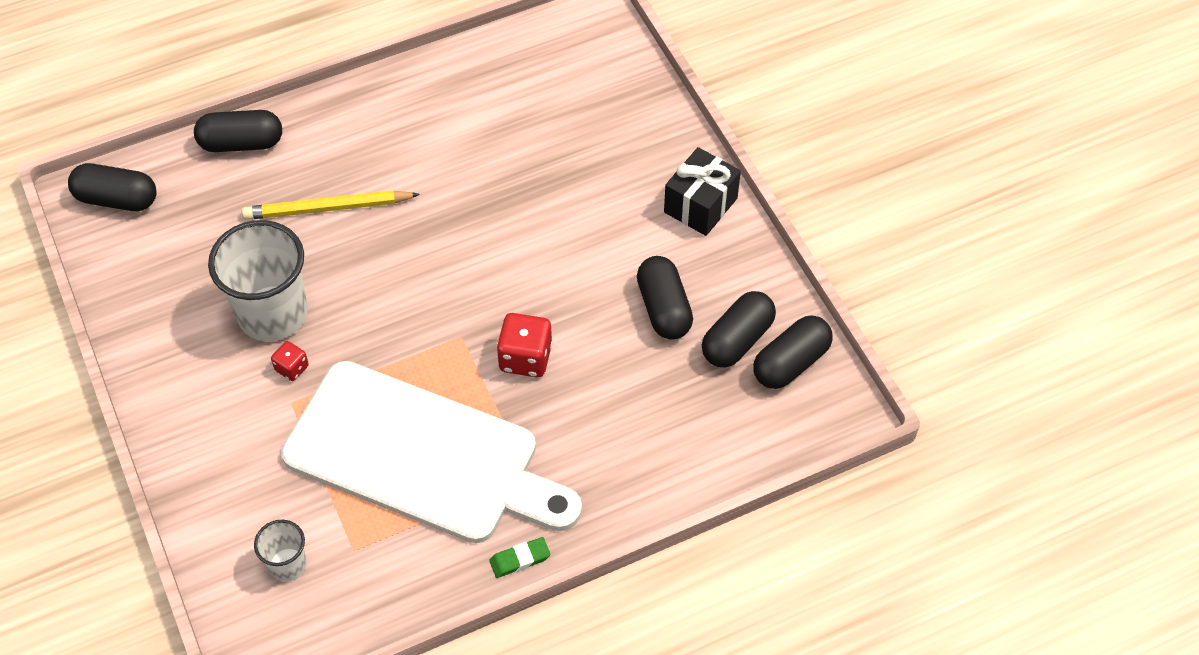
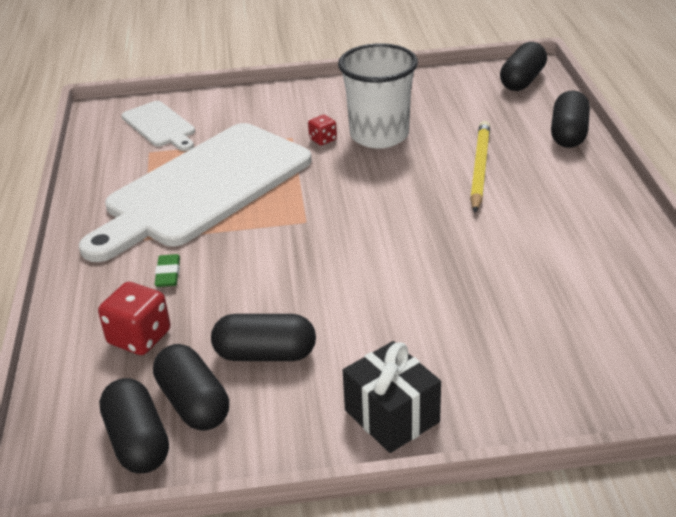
camera: 110 degrees right, 20 degrees down
white cup [254,520,307,582] -> white cutting board [121,101,195,151]
green eraser [489,537,550,578] -> green eraser moved to [155,254,180,287]
red dice [497,313,552,377] -> red dice moved to [98,282,171,355]

